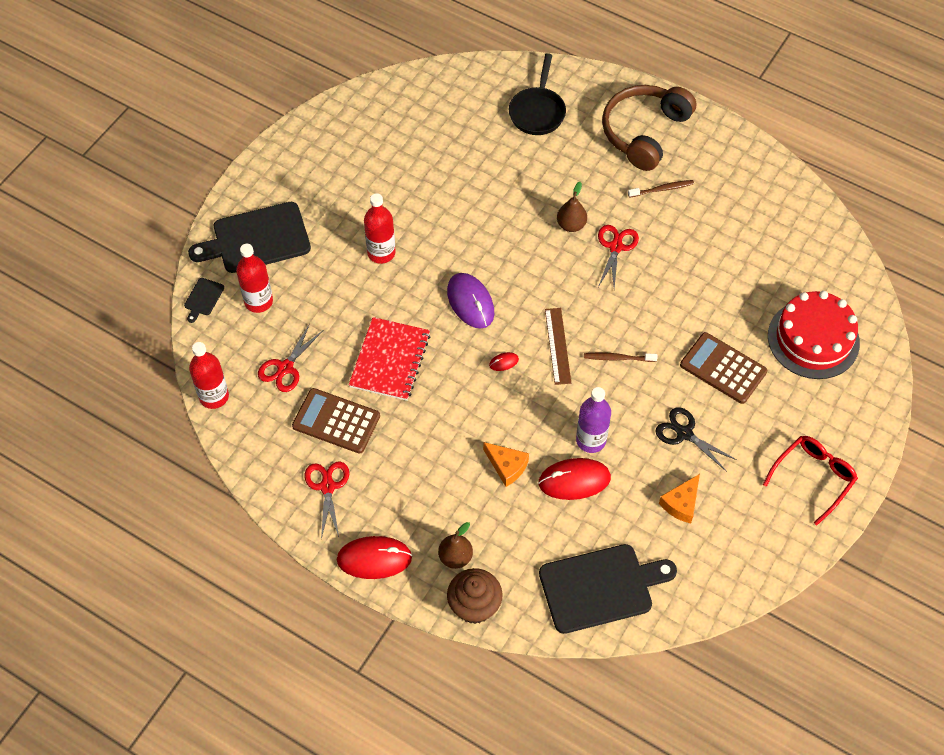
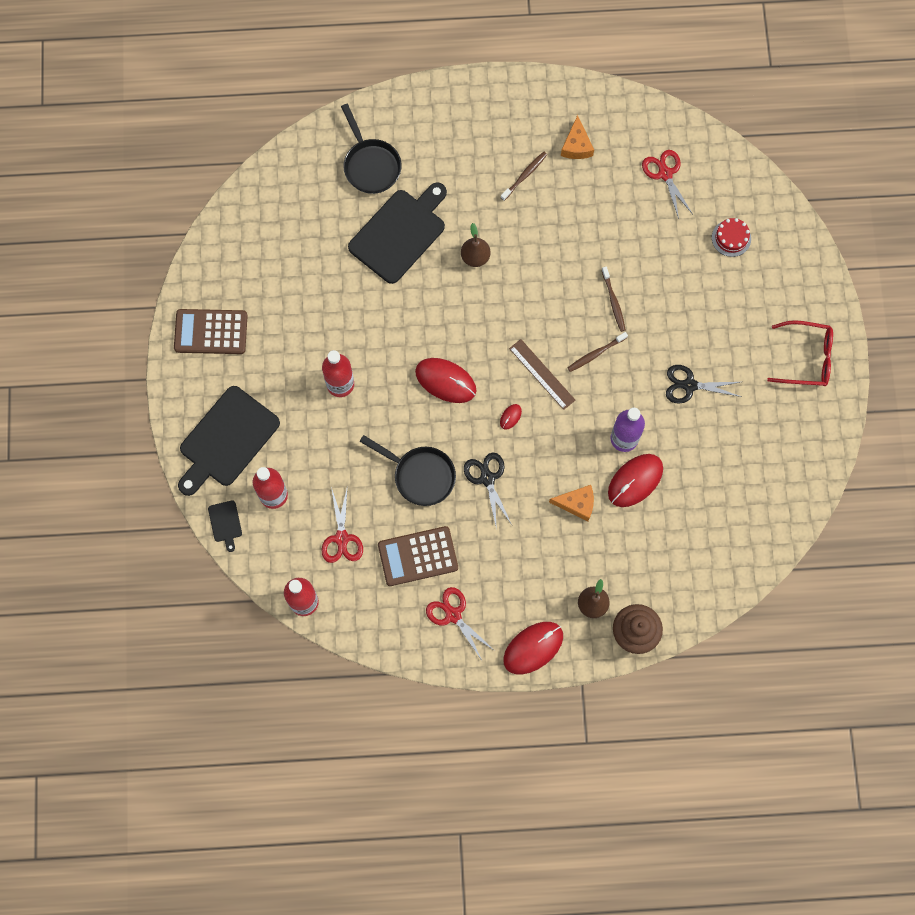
camera: 35 degrees left, 15 degrees up
red notebook [349,317,430,401] -> black pan [360,435,456,506]
purple mouse [447,273,494,329] -> red mouse [415,358,476,403]
black cutting board [539,544,677,634] -> black cutting board moved to [348,182,447,284]
red scissors [598,225,639,288] -> red scissors moved to [642,150,692,219]
brown headphones [602,85,696,171] -> none
orange cheese [659,474,700,523] -> orange cheese moved to [561,115,594,159]
brown calculator [680,332,767,404] -> brown calculator moved to [174,309,248,354]
red glasses [763,436,858,525] -> red glasses turned 90 degrees clockwise [767,320,833,386]
red cake [768,291,860,379] -> red cake [712,218,751,257], size x0.46
none -> black scissors [464,453,512,530]
none -> brown toothbrush [602,267,626,332]

